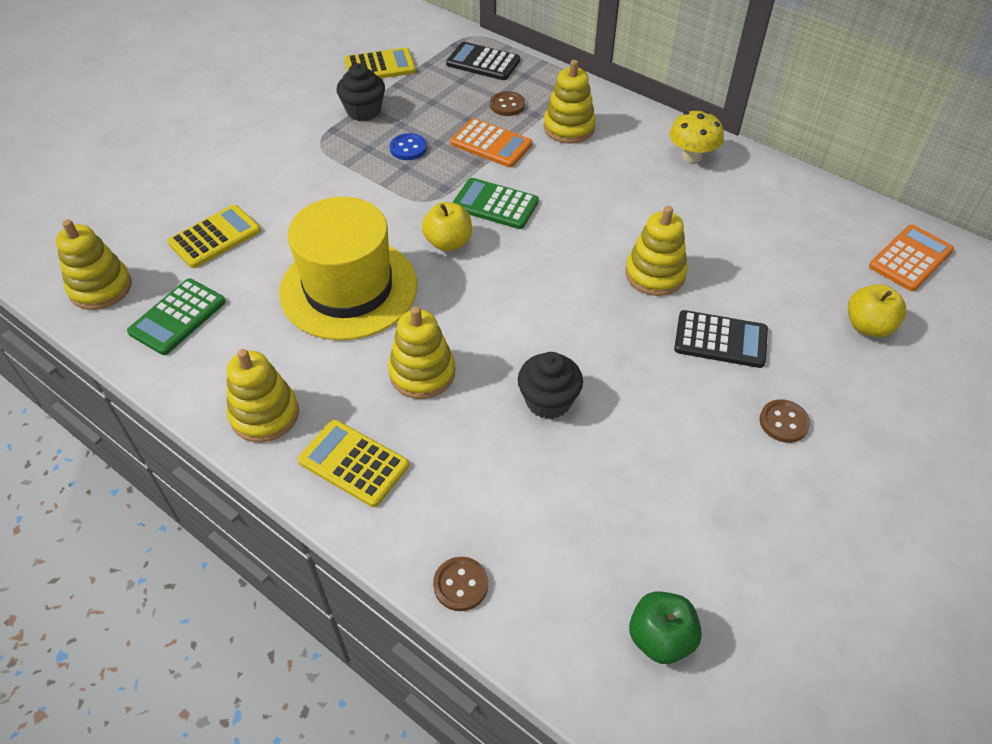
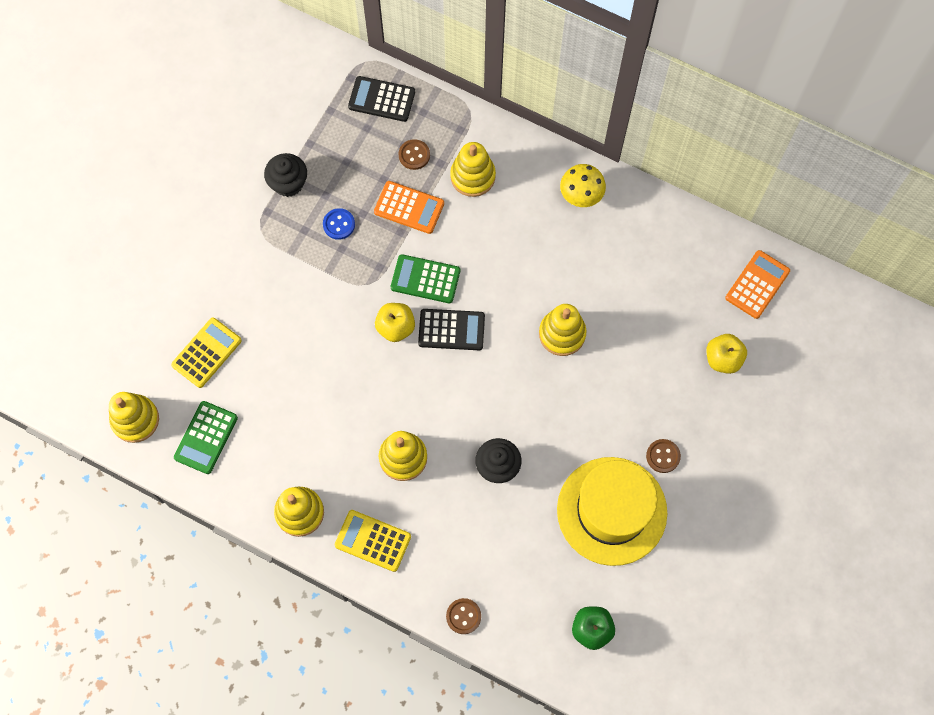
camera: 10 degrees left, 20 degrees up
yellow hat [279,197,417,340] -> yellow hat moved to [557,457,667,566]
yellow calculator [345,47,416,78] -> none
black calculator [674,310,768,368] -> black calculator moved to [418,309,485,350]

